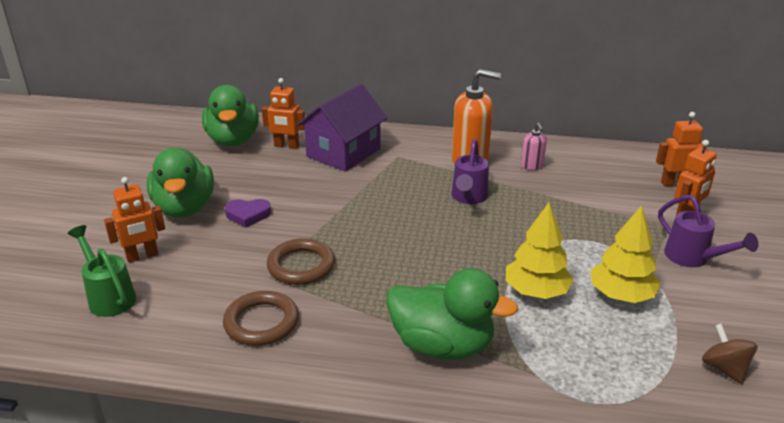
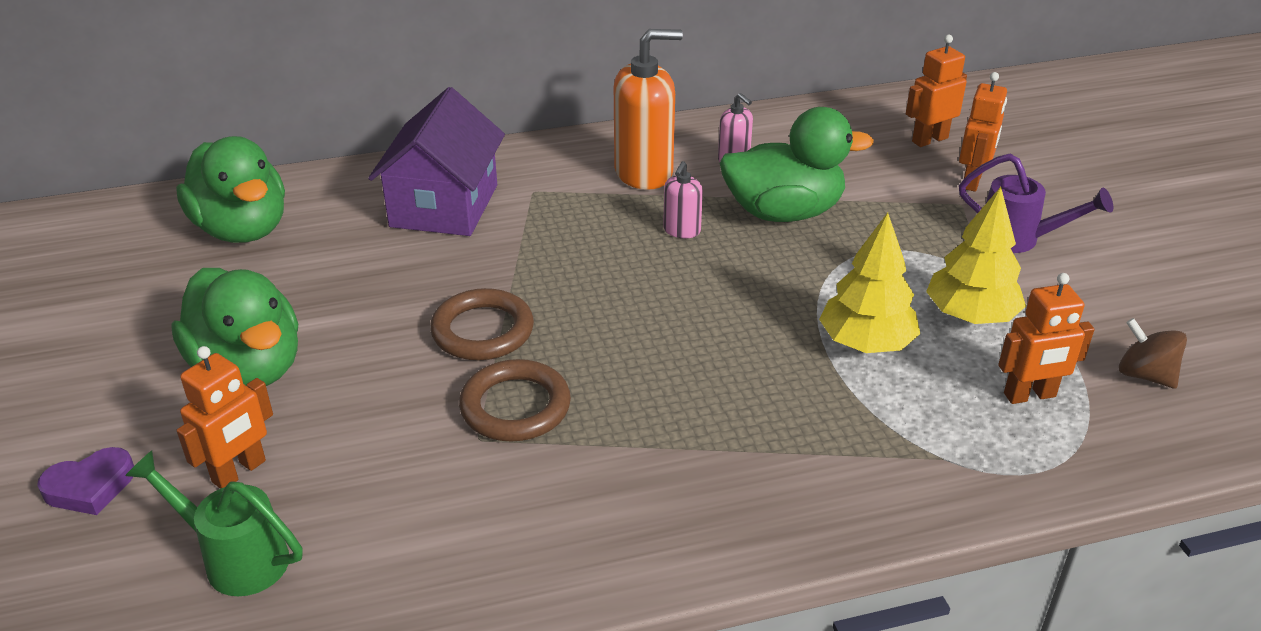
camera: 25 degrees left, 5 degrees up
brown ring [223,291,299,346] -> brown ring moved to [430,288,534,360]
purple heart [225,199,271,228] -> purple heart moved to [37,447,134,515]
orange robot [262,78,305,149] -> orange robot moved to [998,273,1095,404]
green duck [386,268,518,360] -> green duck moved to [720,107,874,222]
purple watering can [451,138,489,204] -> pink soap dispenser [663,161,703,238]

